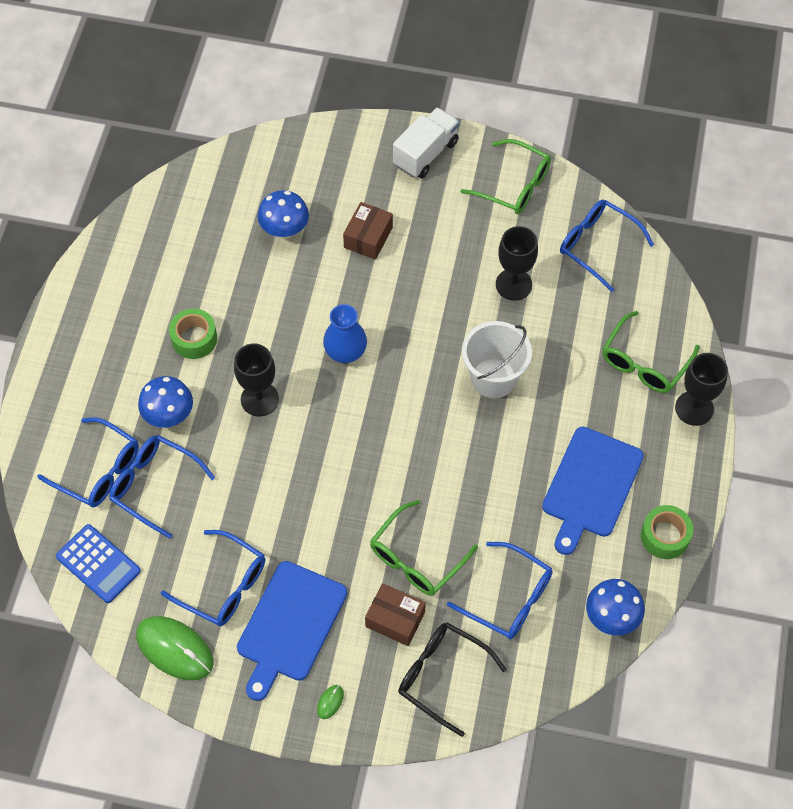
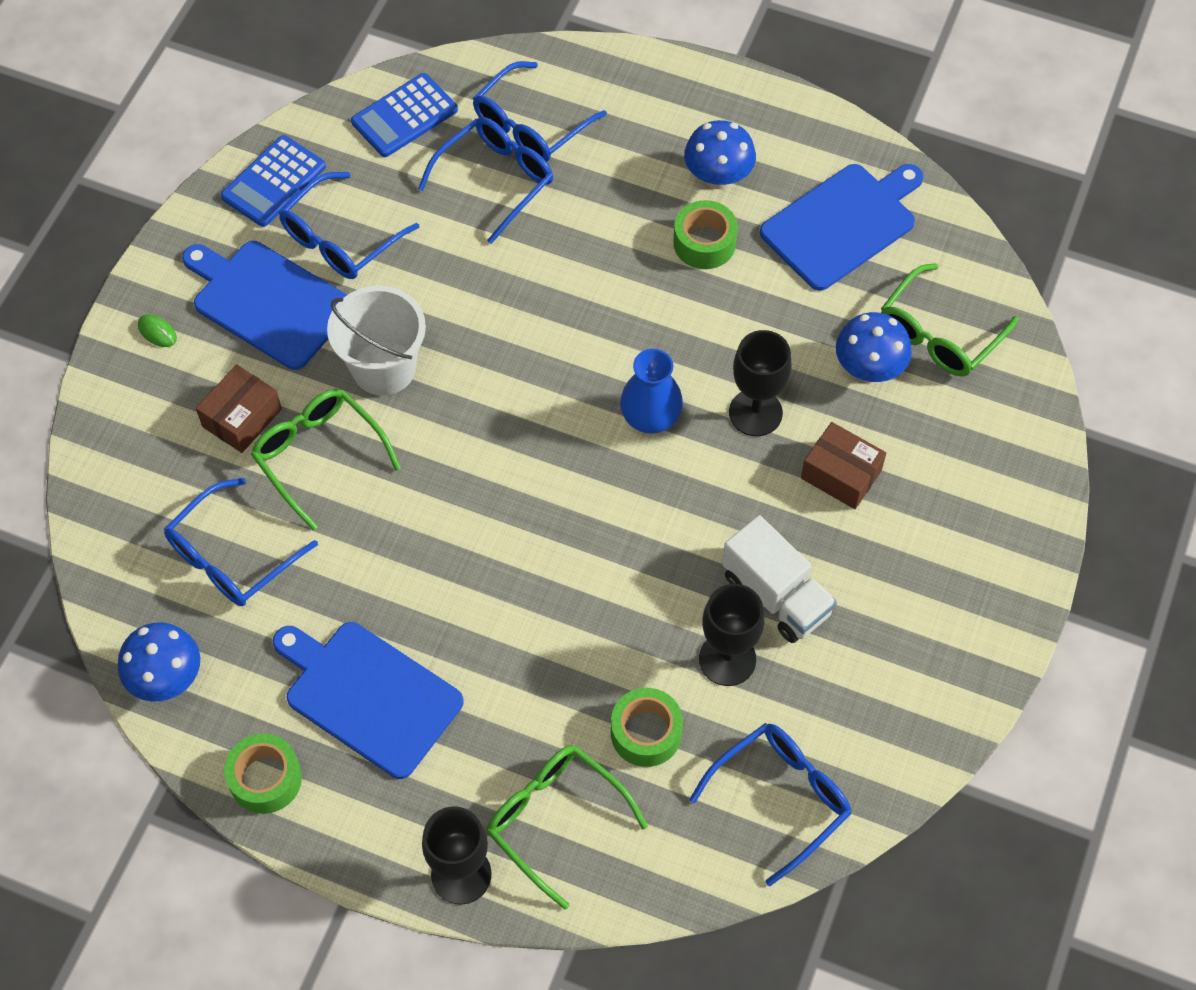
camera: 100 degrees right, 0 degrees up
green mouse [136,616,213,680] -> blue calculator [221,135,326,227]
blue mushroom [138,376,193,428] -> blue mushroom moved to [684,120,756,189]
black goblet [234,343,279,416] -> black goblet moved to [729,330,792,436]
white truck [393,107,459,178] -> white truck moved to [722,515,837,643]
black glasses [398,622,507,737] -> none
green glasses [460,139,551,214] -> green glasses moved to [881,263,1019,376]
white bucket [462,321,532,398] -> white bucket moved to [327,286,426,396]
none -> green tape [611,688,683,767]
none -> blue cutting board [760,164,924,291]

